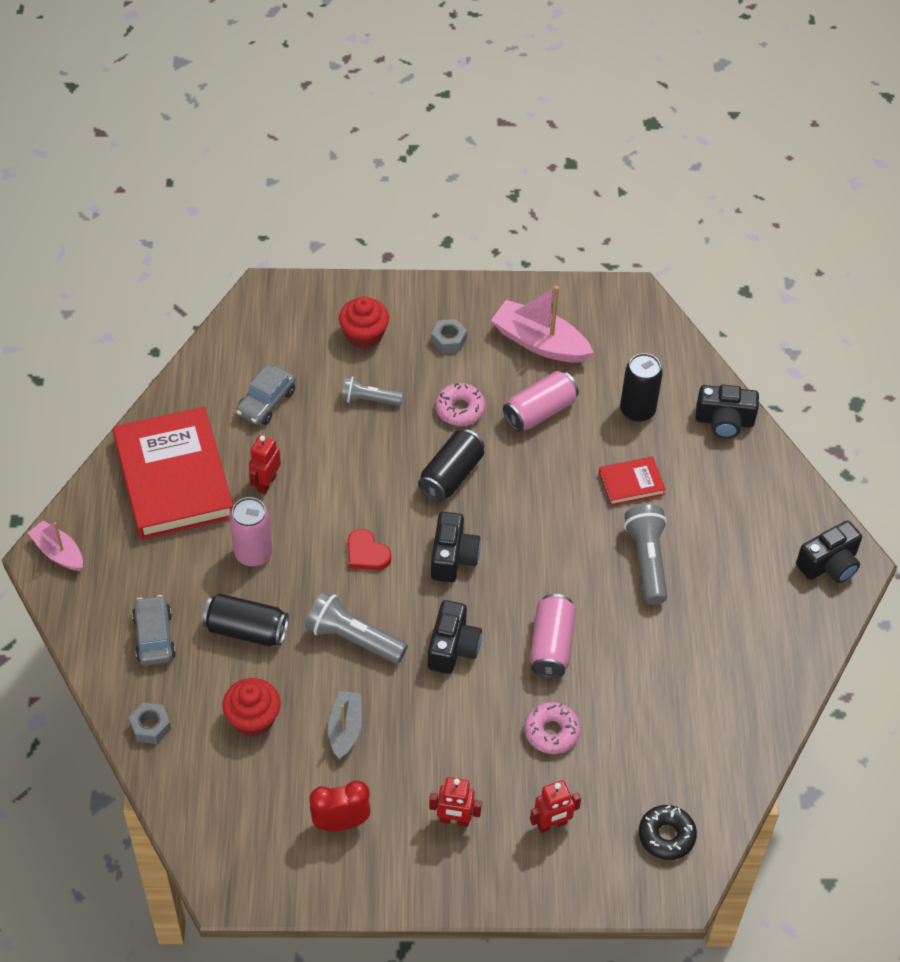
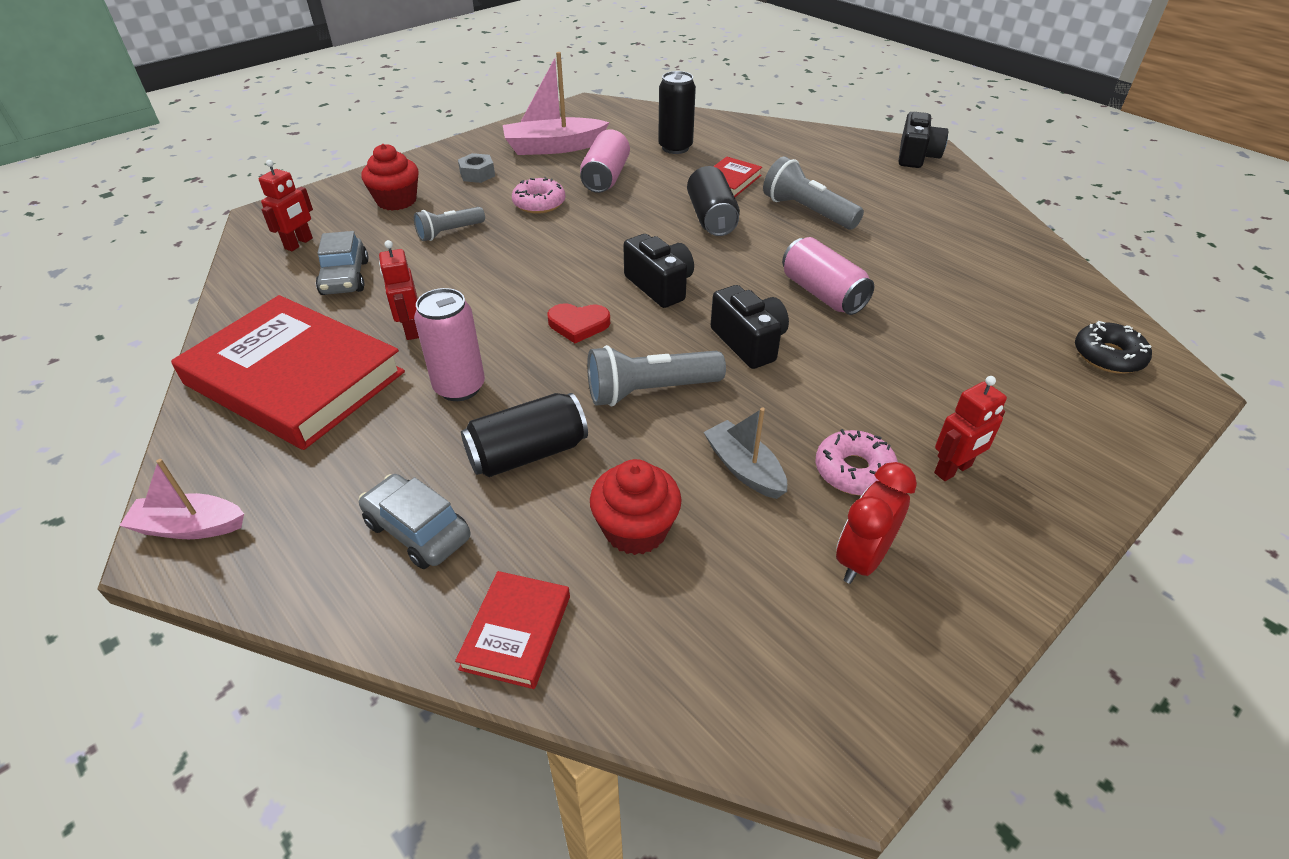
camera: 40 degrees left, 10 degrees down
grey nut [129,703,171,744] -> red book [455,571,570,689]
black can [418,429,484,502] -> black can moved to [687,166,740,236]
pink donut [524,702,581,754] -> pink donut moved to [816,429,898,496]
red robot [530,780,581,833] -> red robot moved to [259,160,313,251]
black camera [696,385,759,439] -> none

